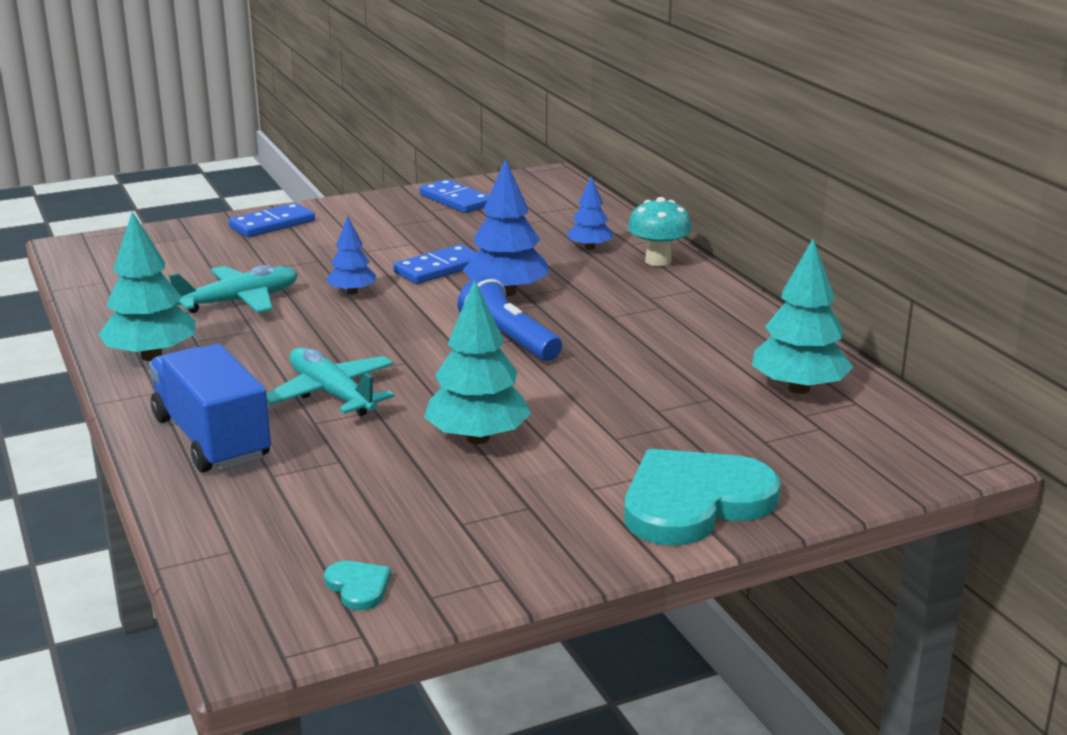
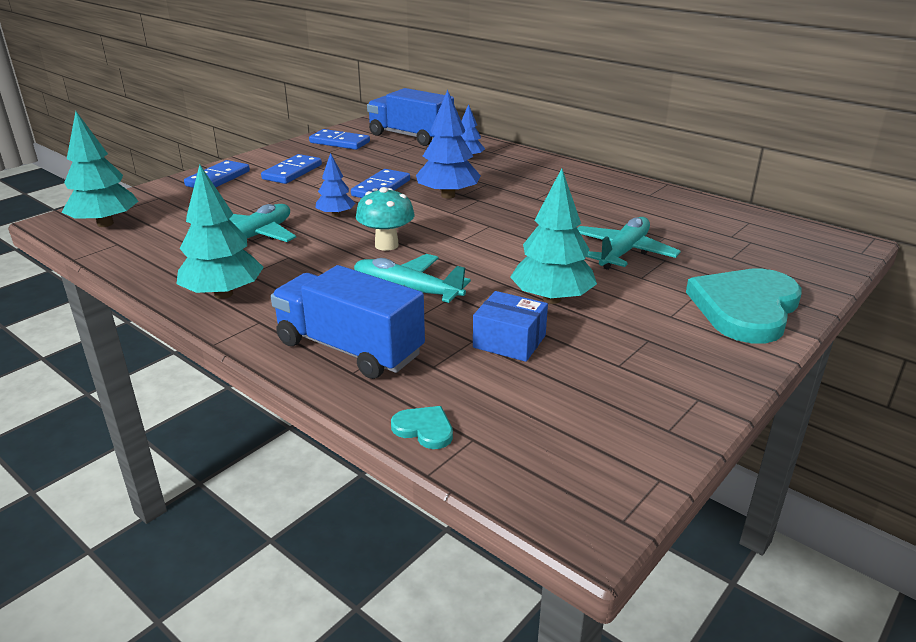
camera: 25 degrees left, 5 degrees up
turquoise heart [324,561,391,610] -> turquoise heart moved to [391,406,453,449]
blue flashlight [457,276,562,361] -> none
turquoise mushroom [628,197,692,266] -> turquoise mushroom moved to [356,187,414,251]
turquoise tree [752,238,853,394] -> turquoise tree moved to [62,111,138,227]
none -> blue domino [261,154,322,184]
none -> blue truck [367,88,454,146]
none -> blue box [473,291,548,362]
none -> turquoise plane [577,217,681,270]

